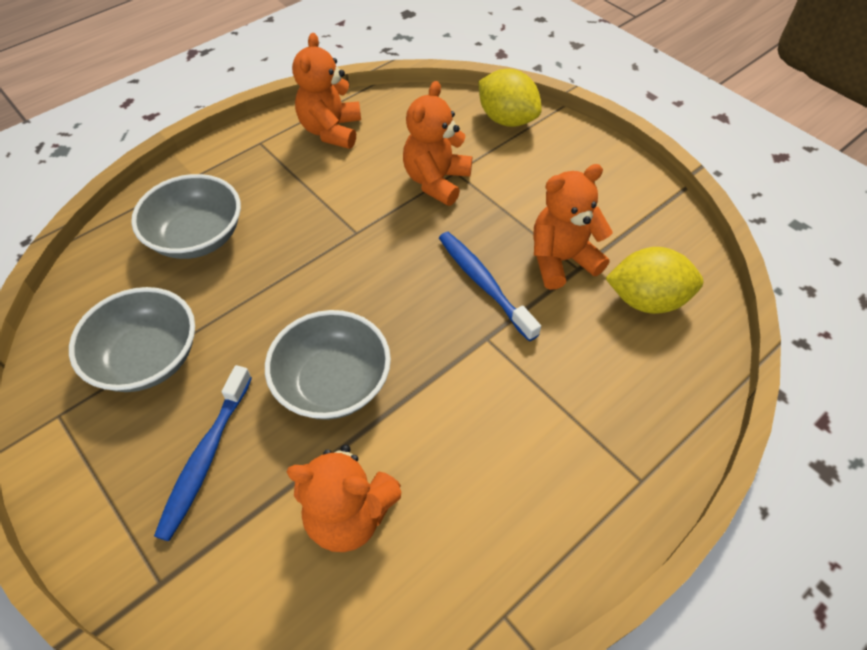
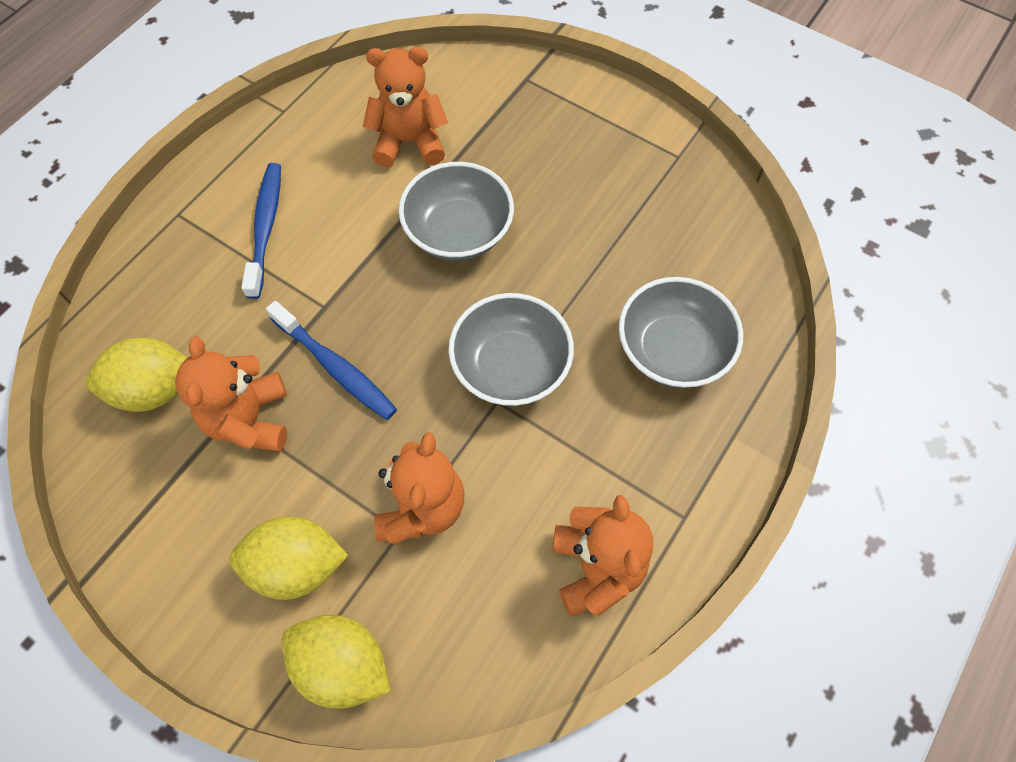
camera: 165 degrees right, 10 degrees up
grey bowl [69,287,195,392] -> grey bowl moved to [448,293,574,406]
blue toothbrush [154,365,252,541] -> blue toothbrush moved to [241,163,281,299]
orange teddy bear [534,164,613,290] -> orange teddy bear turned 120 degrees clockwise [175,336,287,451]
none -> yellow lemon [229,516,348,600]

